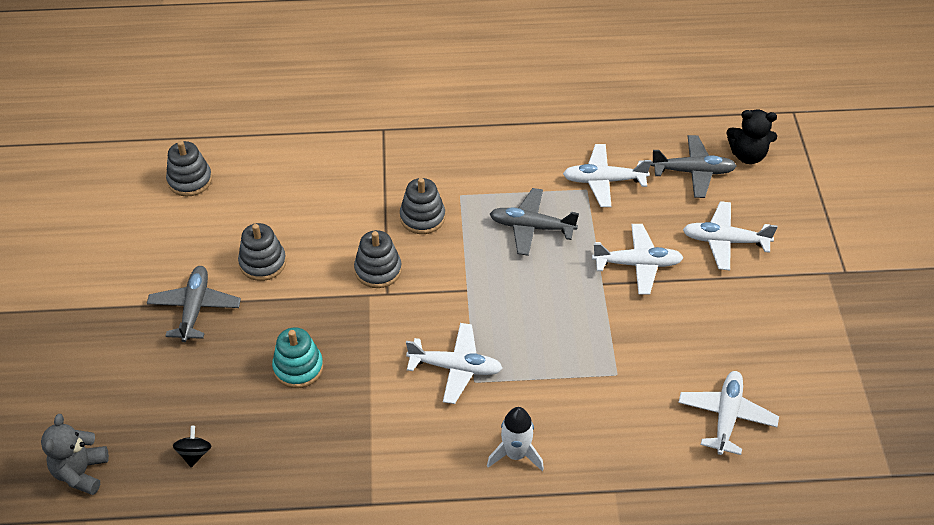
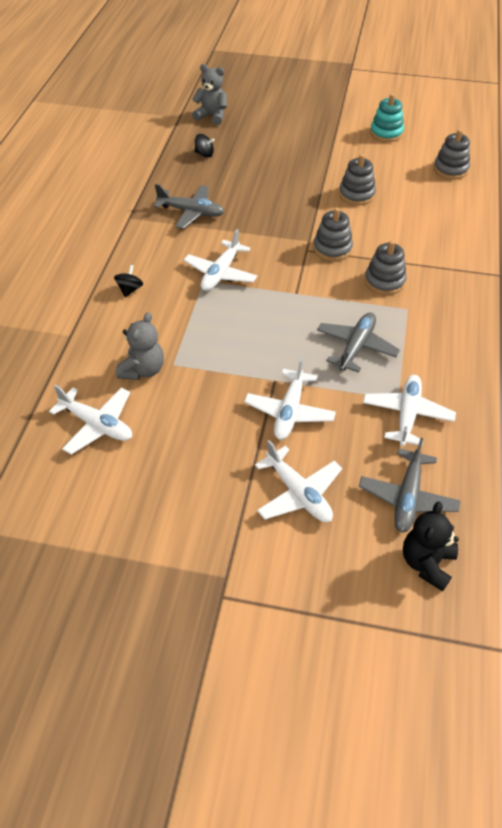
camera: 105 degrees right, 0 degrees up
grey plane [147,266,241,342] -> grey plane moved to [154,184,224,229]
turquoise stacking toy [272,327,323,388] -> turquoise stacking toy moved to [370,94,404,142]
white rocket [487,407,544,471] -> black spinning top [114,265,143,297]
white plane [683,201,778,271] -> white plane turned 120 degrees clockwise [255,440,342,522]
none -> grey teddy bear [116,312,164,380]

